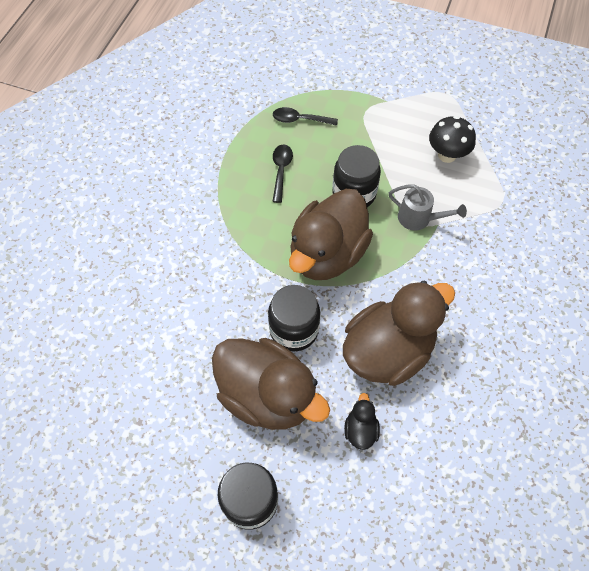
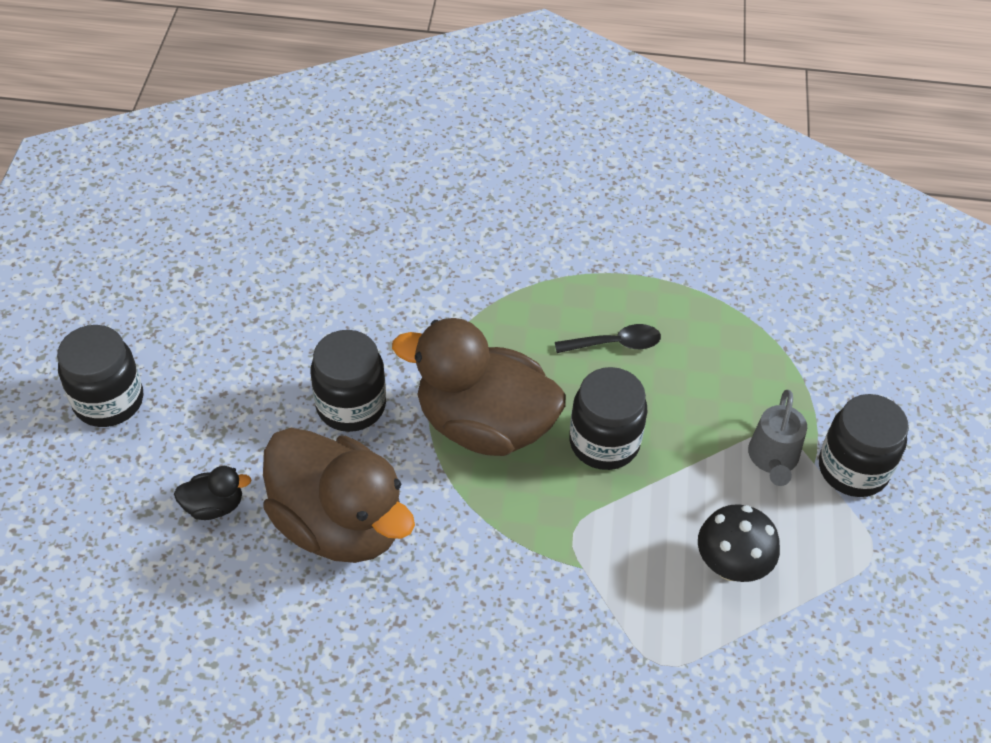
camera: 75 degrees right, 10 degrees down
brown duck [212,338,330,430] -> none
black spoon [273,107,338,126] -> none
grey watering can [389,184,467,231] -> grey watering can moved to [748,390,807,486]
none -> black jar [819,394,909,497]

